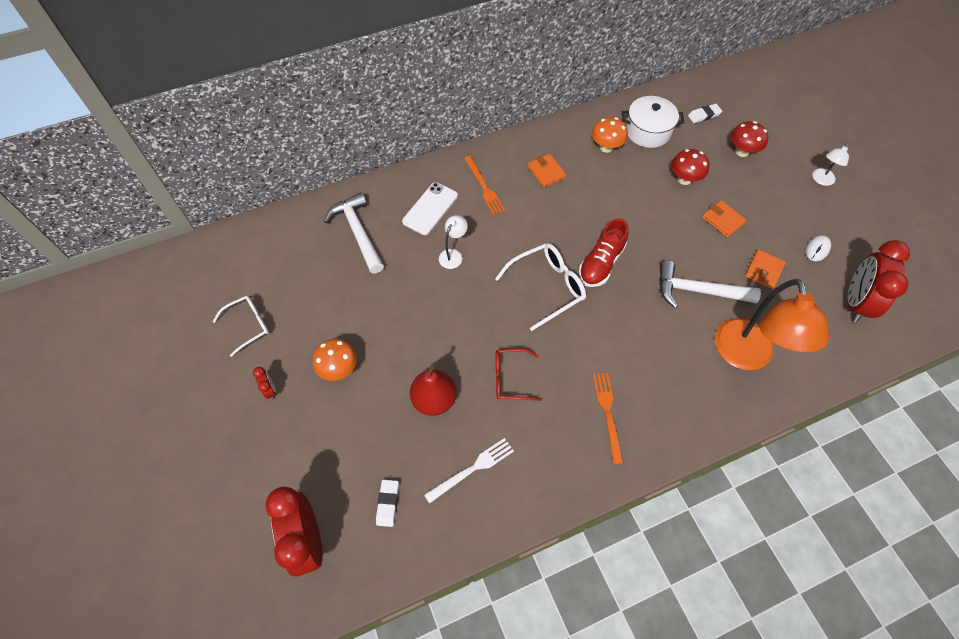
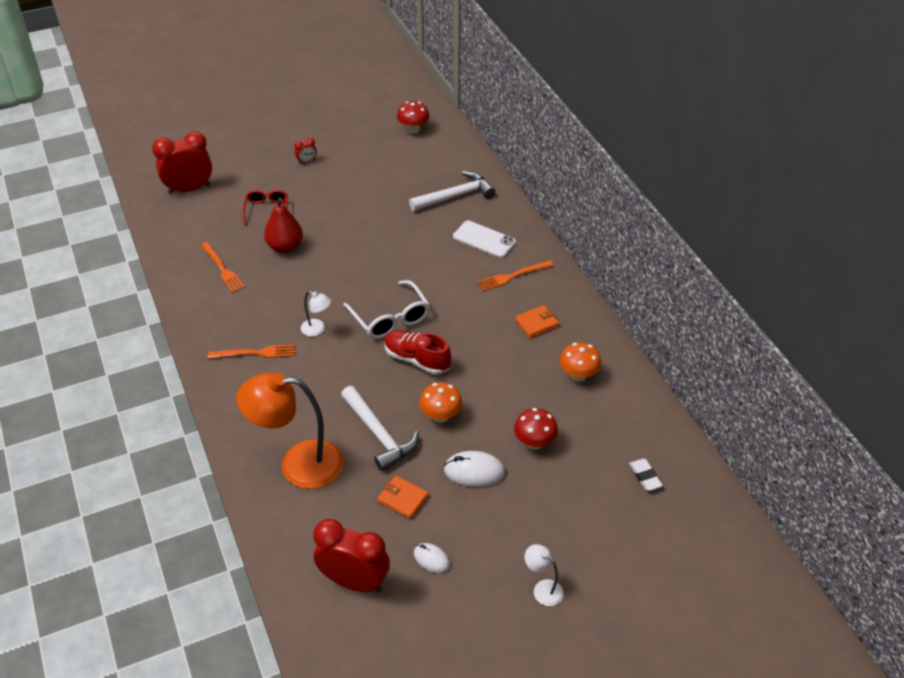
camera: 90 degrees right, 15 degrees down
white glasses [213,296,269,357] -> none
orange mushroom [313,339,357,381] -> orange mushroom moved to [420,382,462,423]
white eraser [376,480,399,527] -> none
white fork [424,438,514,504] -> orange fork [201,242,245,293]
white lamp [439,215,468,269] -> white lamp moved to [301,291,331,337]
red glasses [495,349,542,401] -> red glasses moved to [242,190,288,226]
white pot [622,96,684,148] -> none
white hammer [659,260,761,309] -> white hammer turned 135 degrees clockwise [341,386,419,471]
orange wallet [702,200,747,238] -> white mouse [444,451,505,487]
red mushroom [731,121,768,157] -> red mushroom moved to [397,101,429,134]

